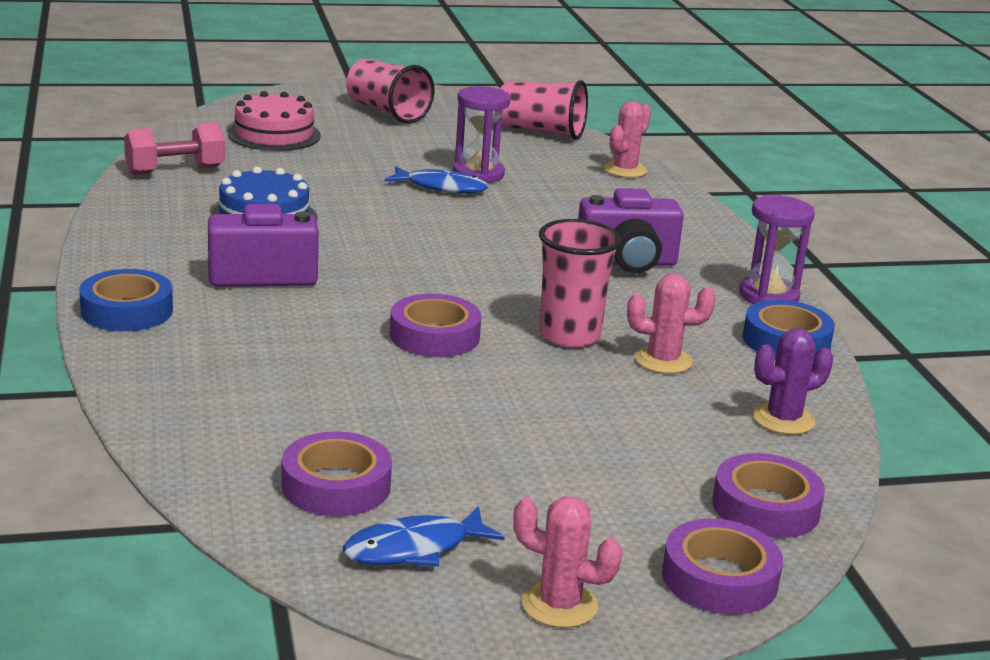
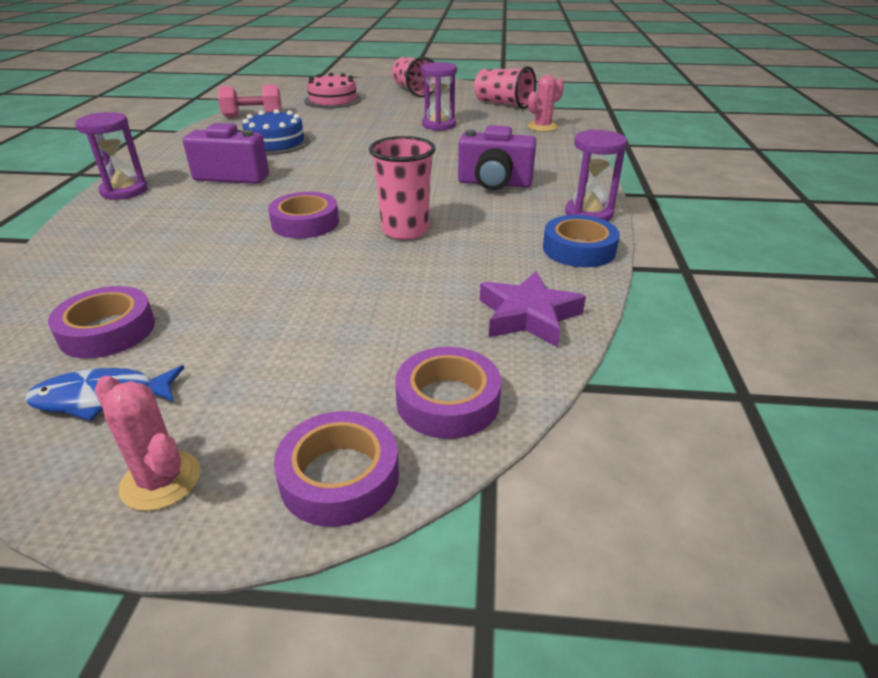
camera: 20 degrees right, 10 degrees up
blue tape [79,269,173,331] -> purple hourglass [75,112,148,200]
blue fish [384,167,488,193] -> none
pink cactus [627,274,716,374] -> none
purple cactus [753,328,833,435] -> purple star [480,271,586,347]

